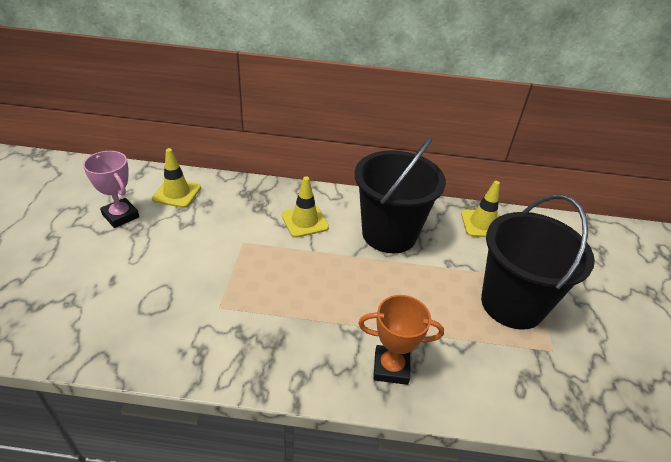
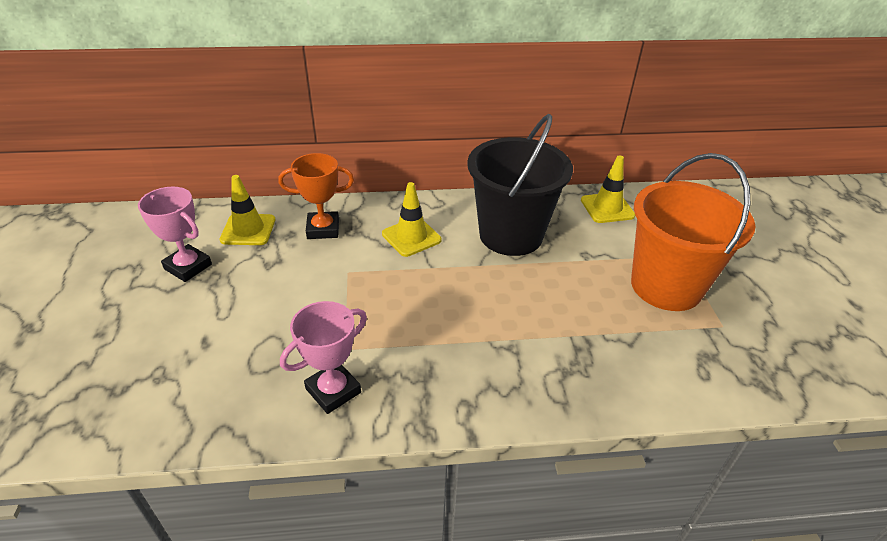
camera: 10 degrees left, 0 degrees up
orange trophy [358,295,444,385] -> orange trophy moved to [278,153,354,239]
black bucket [481,194,595,330] -> orange bucket [631,153,756,311]
none -> pink trophy [280,301,367,414]

